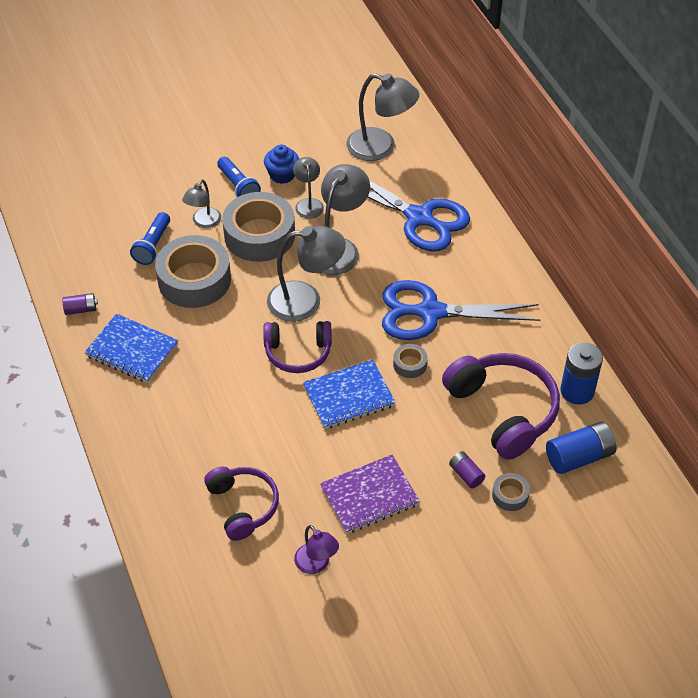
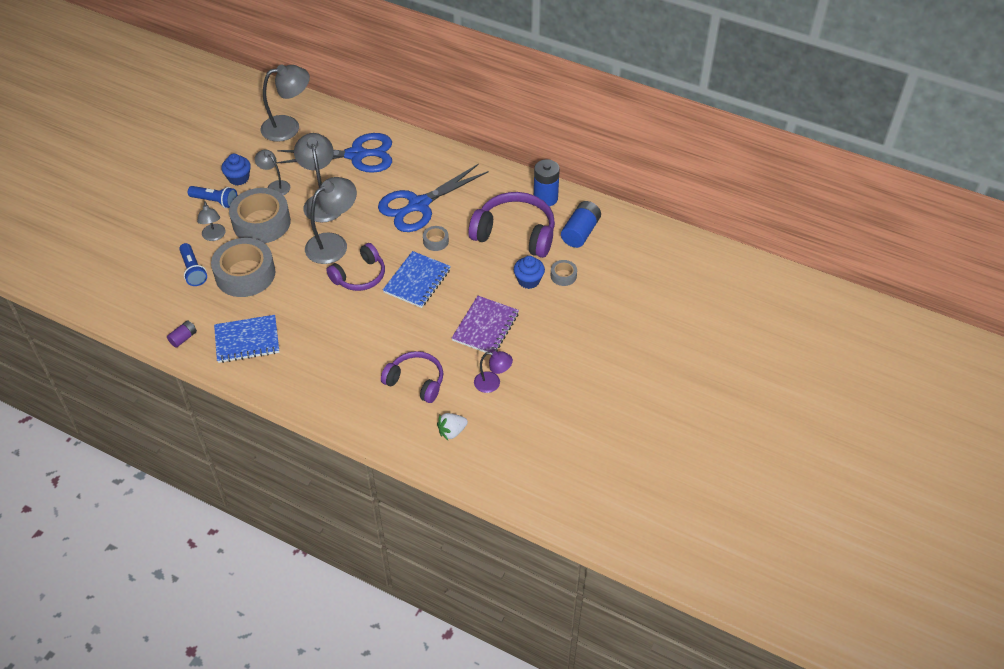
camera: 40 degrees left, 0 degrees up
purple battery [449,451,485,489] -> blue cupcake [514,256,545,289]
none -> white strawberry [437,413,468,440]

